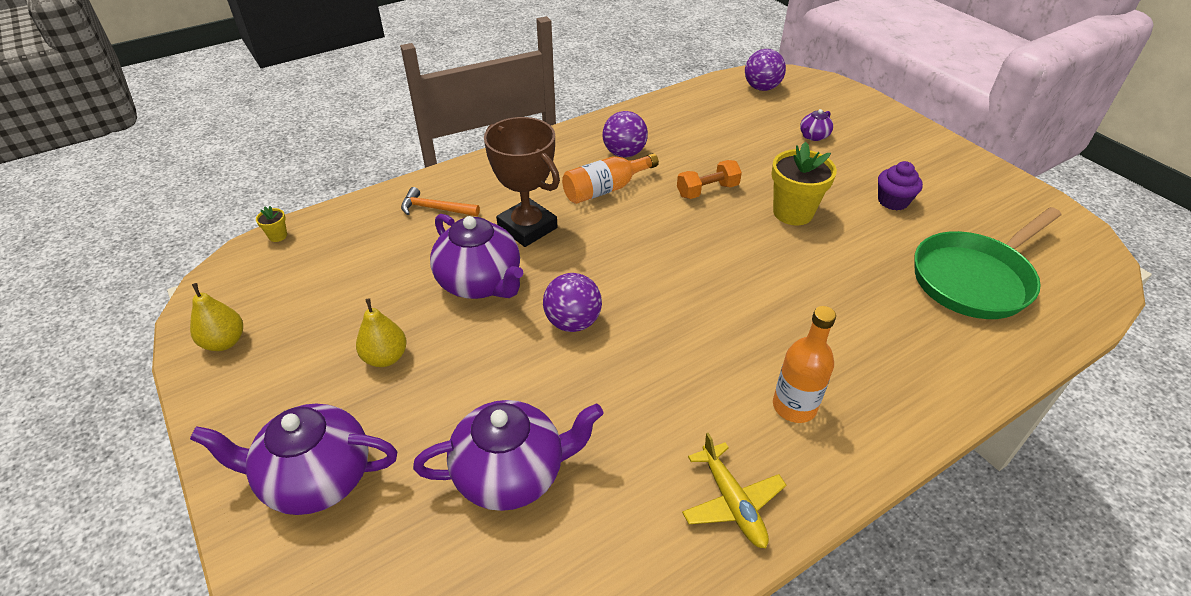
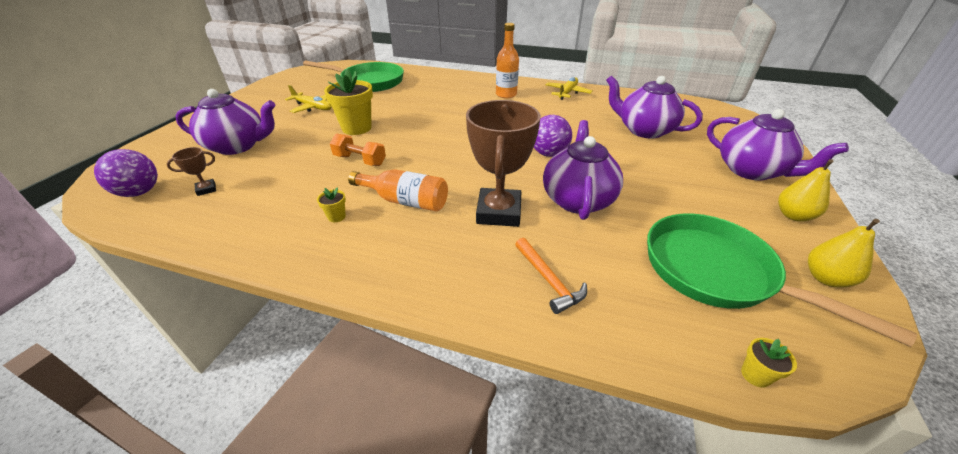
camera: 130 degrees left, 5 degrees down
yellow pear [356,298,407,367] -> yellow pear moved to [778,159,833,222]
purple ball [602,111,648,157] -> yellow flower pot [317,187,346,222]
purple teapot [800,109,833,141] -> purple teapot [175,89,275,155], size x2.16
purple cupcake [878,161,923,210] -> yellow plane [285,85,332,113]
none -> brown trophy [167,147,216,196]
none -> green pan [647,214,917,347]

